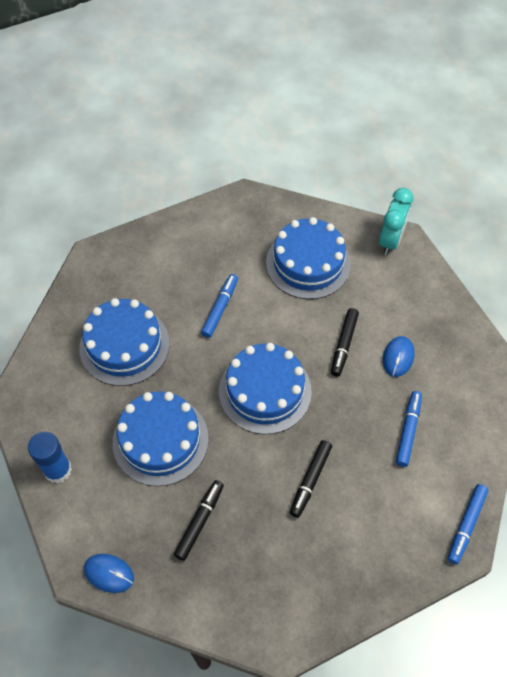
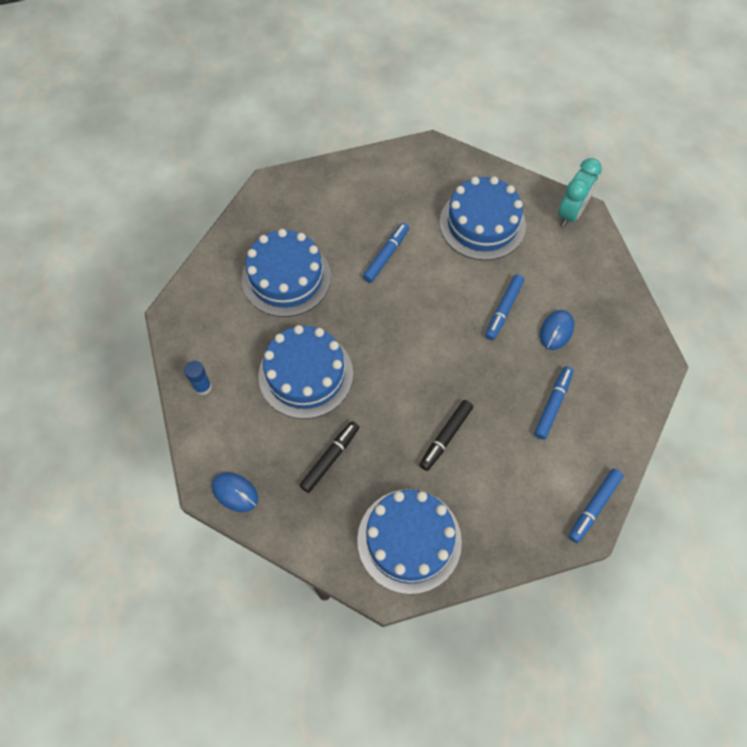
camera: 10 degrees right, 5 degrees up
blue glue stick [28,432,72,483] -> blue glue stick [184,361,212,395], size x0.66
blue cake [219,343,312,434] -> blue cake moved to [357,489,462,594]
black marker [331,308,359,377] -> blue marker [485,274,524,340]

